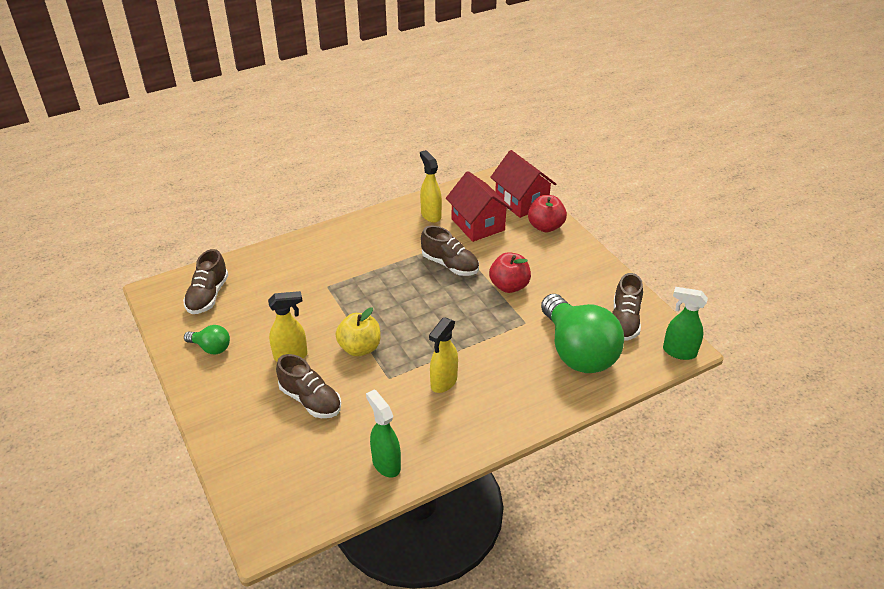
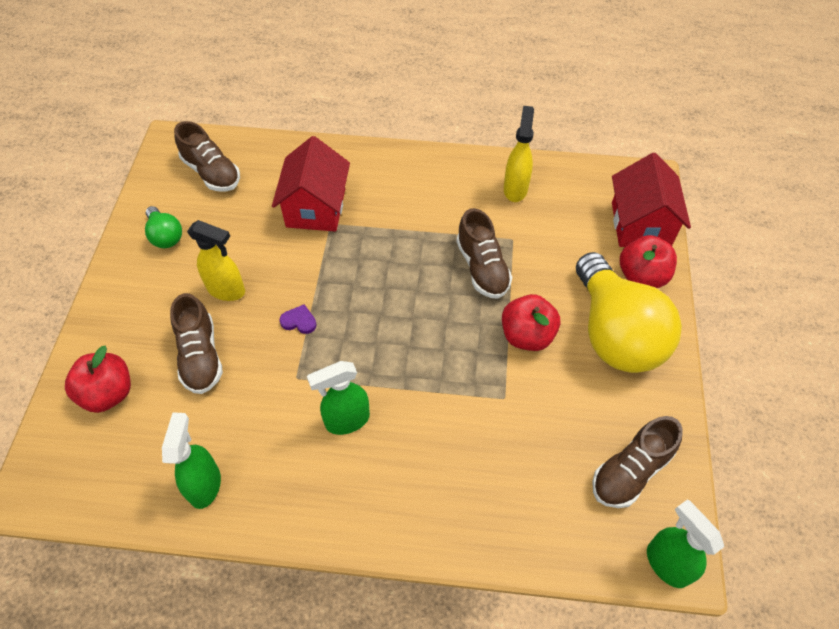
camera: 35 degrees right, 15 degrees up
brown shoe [183,249,228,314] -> brown shoe turned 90 degrees counterclockwise [174,121,240,191]
yellow apple [336,307,380,356] -> purple heart [279,304,317,334]
yellow spray bottle [429,317,458,393] -> green spray bottle [307,361,370,435]
red house [446,171,513,242] -> red house moved to [272,136,350,232]
green light bulb [541,294,624,373] -> none
none -> red apple [65,346,131,413]
none -> yellow light bulb [576,252,682,373]

